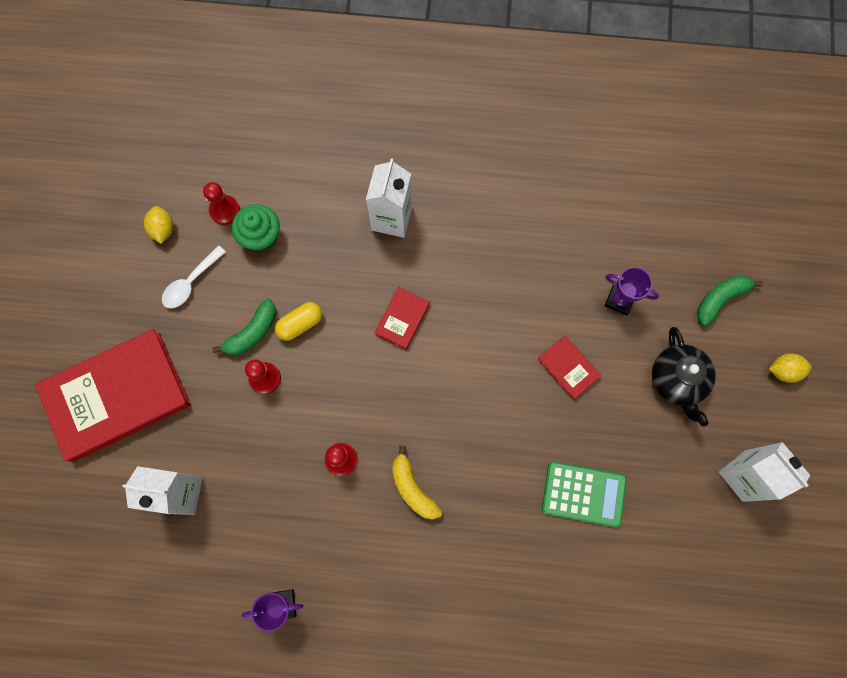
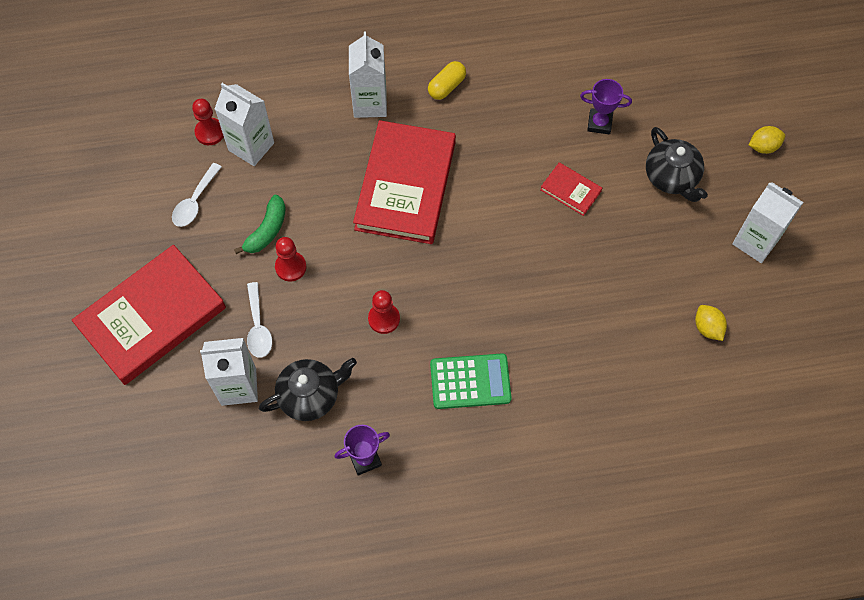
camera: 15 degrees left, 10 degrees down
yellow lemon [144,206,173,244] -> yellow lemon moved to [695,305,727,341]
green cupcake [232,204,280,252] -> white carton [215,83,274,166]
yellow capsule [275,302,322,341] -> yellow capsule moved to [428,61,466,100]
red book [374,287,430,350] -> red book [353,120,456,244], size x2.31
yellow banana [392,446,442,520] -> none
green calculator [542,462,627,527] -> green calculator moved to [430,353,512,409]
green banana [697,275,763,326] -> none
none -> white spoon [247,282,272,358]
none -> black teapot [259,358,357,421]

